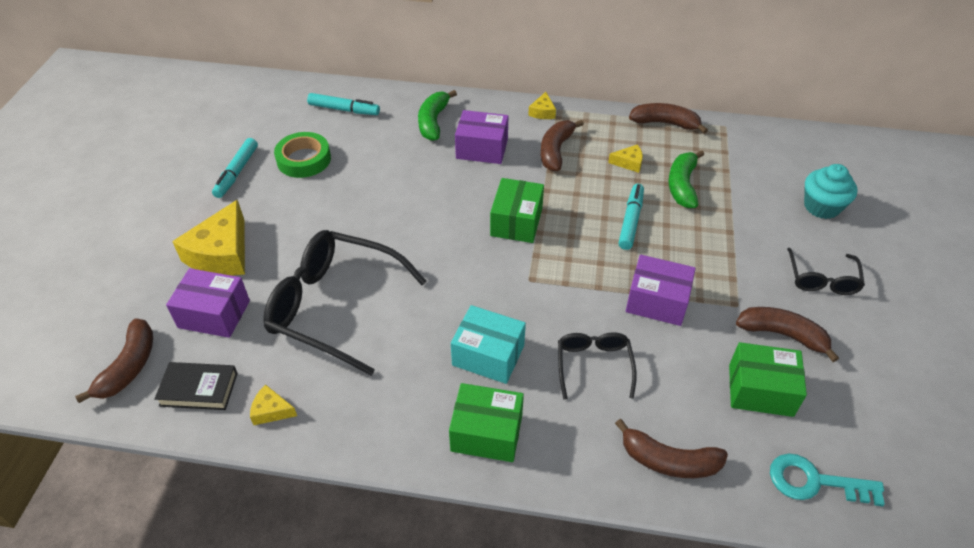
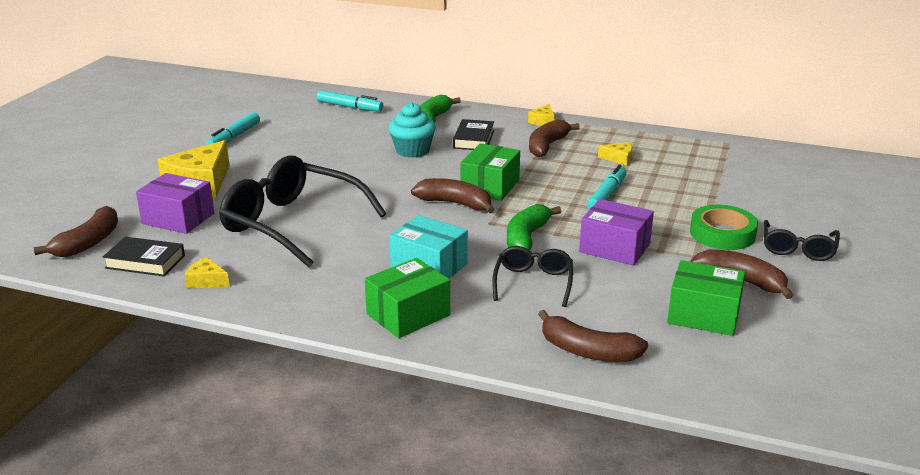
camera: 10 degrees right, 20 degrees down
green tape [274,132,331,178] -> green tape moved to [690,205,758,250]
green box [449,383,524,462] -> green box turned 60 degrees counterclockwise [365,258,450,338]
purple box [455,110,508,164] -> black book [453,119,494,150]
brown banana [629,103,708,134] -> brown banana moved to [411,178,495,213]
green banana [668,150,704,208] -> green banana moved to [507,204,561,251]
turquoise key [770,454,885,506] -> none
turquoise cupcake [804,164,858,219] -> turquoise cupcake moved to [389,102,436,158]

